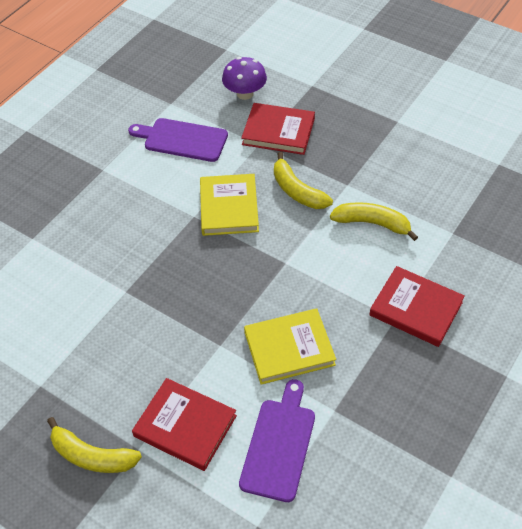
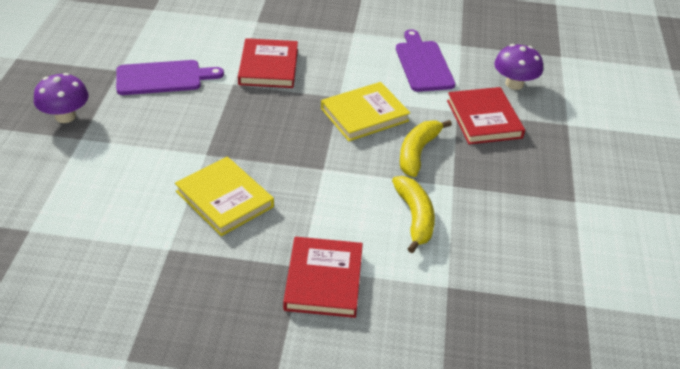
camera: 60 degrees right, 10 degrees down
yellow banana [47,417,142,473] -> purple mushroom [34,73,89,123]
red book [132,378,237,471] -> red book moved to [238,38,298,88]
purple cutting board [239,379,315,502] -> purple cutting board moved to [116,60,224,95]

